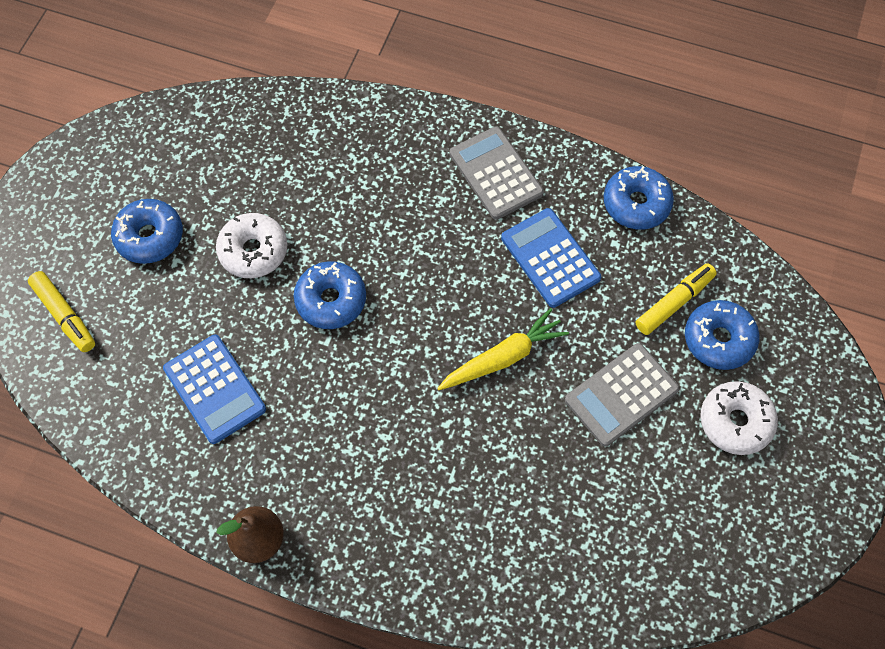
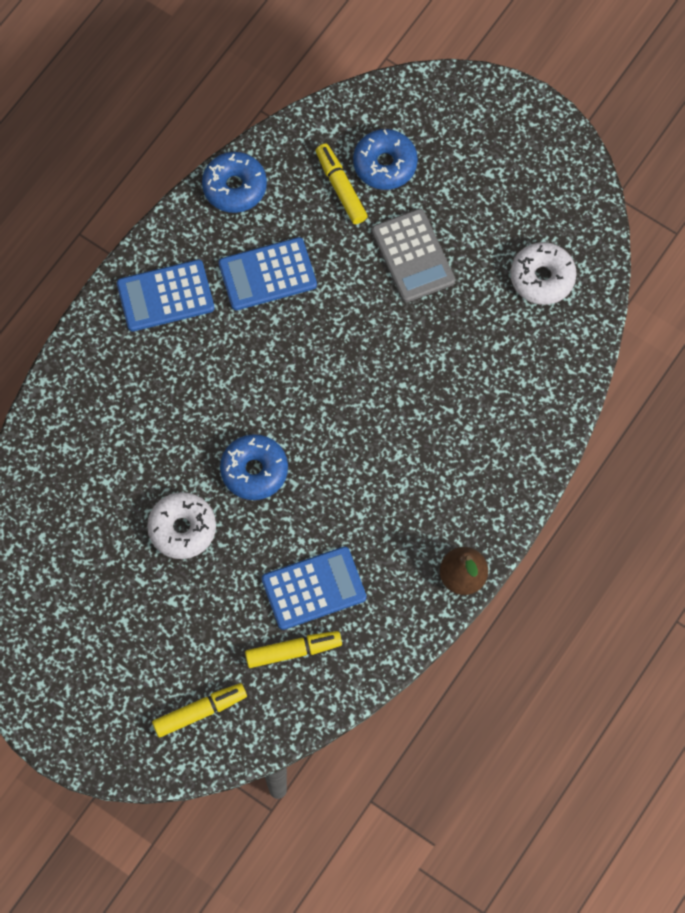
camera: 75 degrees left, 5 degrees up
blue donut [111,199,183,264] -> none
yellow carrot [437,308,569,390] -> none
grey calculator [450,127,544,220] -> blue calculator [117,260,214,332]
white donut [700,381,778,455] -> white donut moved to [510,242,577,305]
none -> yellow marker [245,631,342,668]

